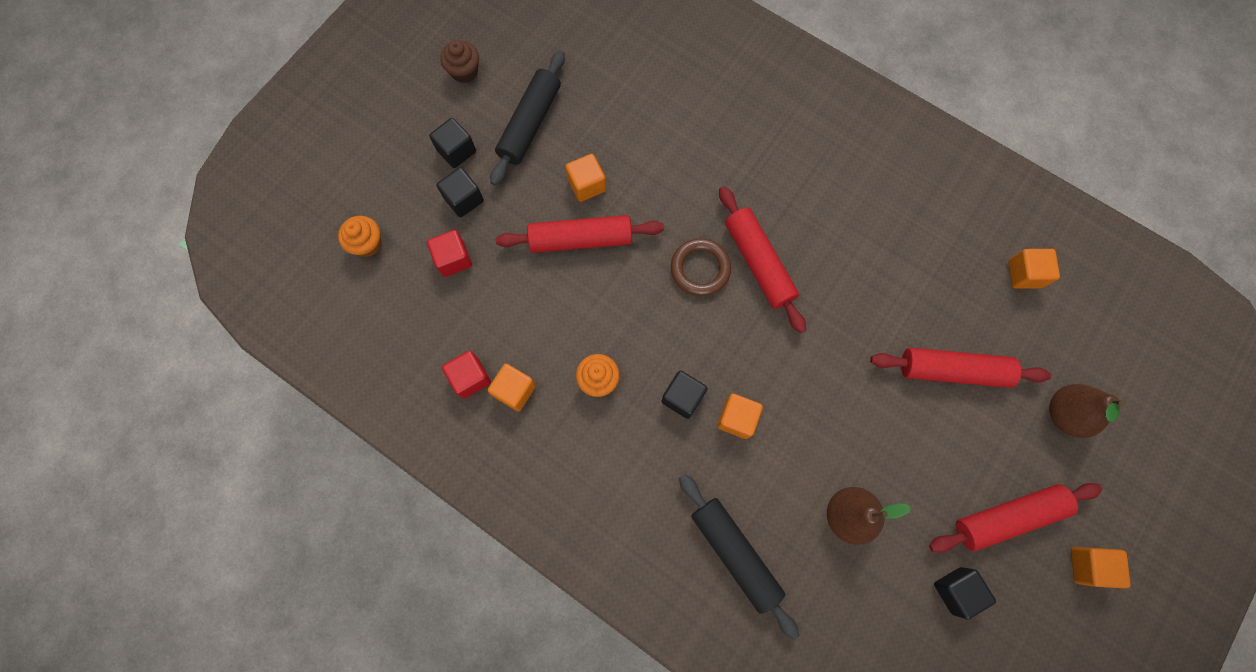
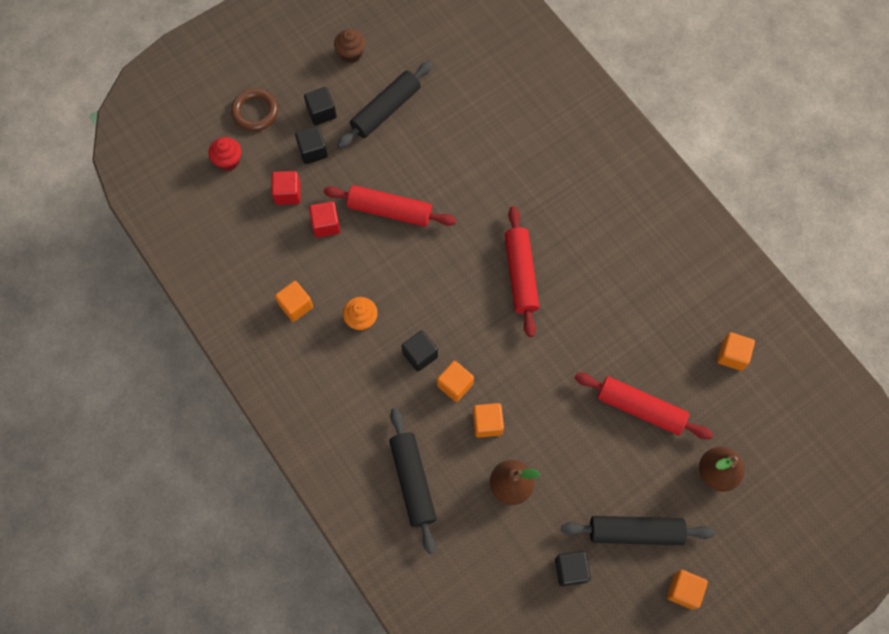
camera: 20 degrees right, 5 degrees down
orange cupcake [338,216,382,257] -> red cupcake [209,137,241,171]
red cube [442,351,491,399] -> red cube moved to [309,201,340,238]
orange cube [565,154,606,202] -> orange cube moved to [473,403,504,438]
brown ring [671,238,731,296] -> brown ring moved to [231,88,278,131]
red rolling pin [929,483,1102,553] -> black rolling pin [561,516,715,545]

